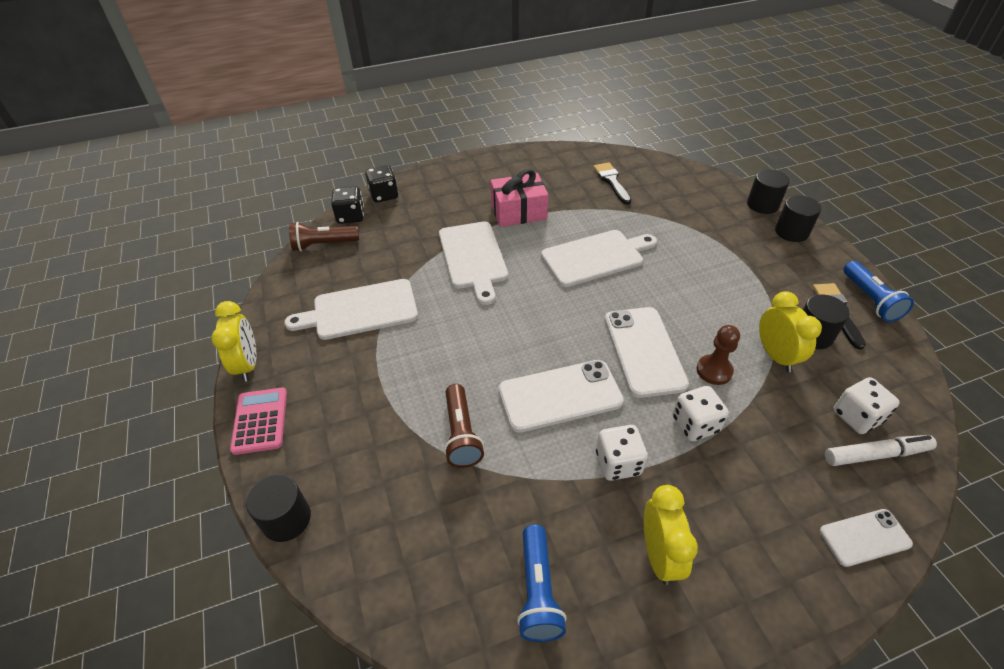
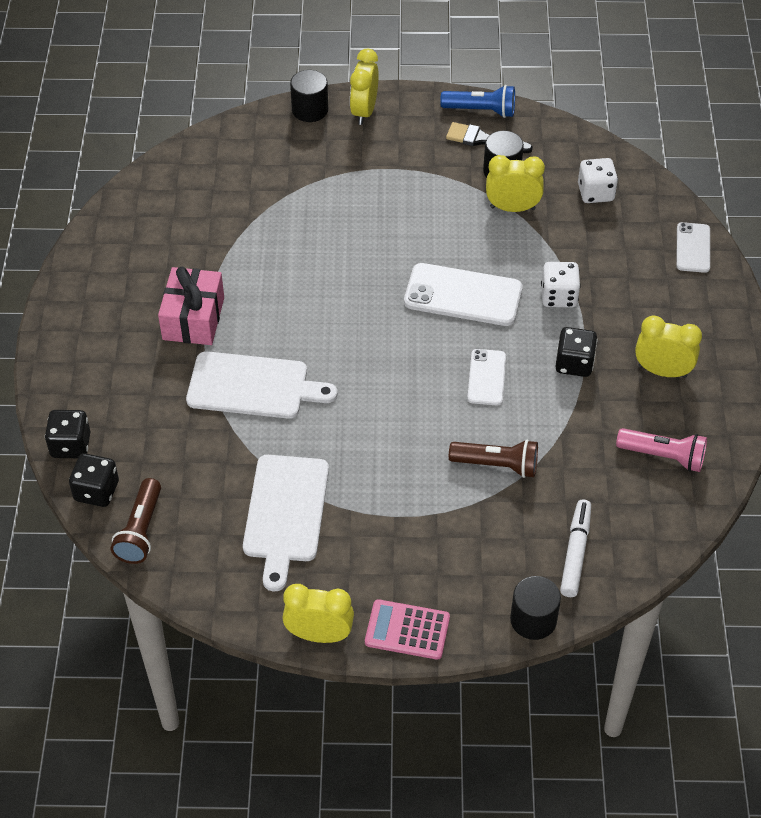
camera: 70 degrees left, 5 degrees up
white phone [498,360,624,433] -> white phone [467,349,506,405], size x0.57
blue flashlight [517,524,567,642] -> pink flashlight [616,428,707,472]
white cutting board [541,230,657,287] -> none
black brush [593,162,631,205] -> none
white dice [596,425,648,481] -> black dice [555,327,597,377]
brown pawn [697,325,740,385] -> none
black cylinder [775,195,821,242] -> yellow clock [350,49,379,125]
white marker [825,435,937,466] -> white marker moved to [560,499,591,597]

